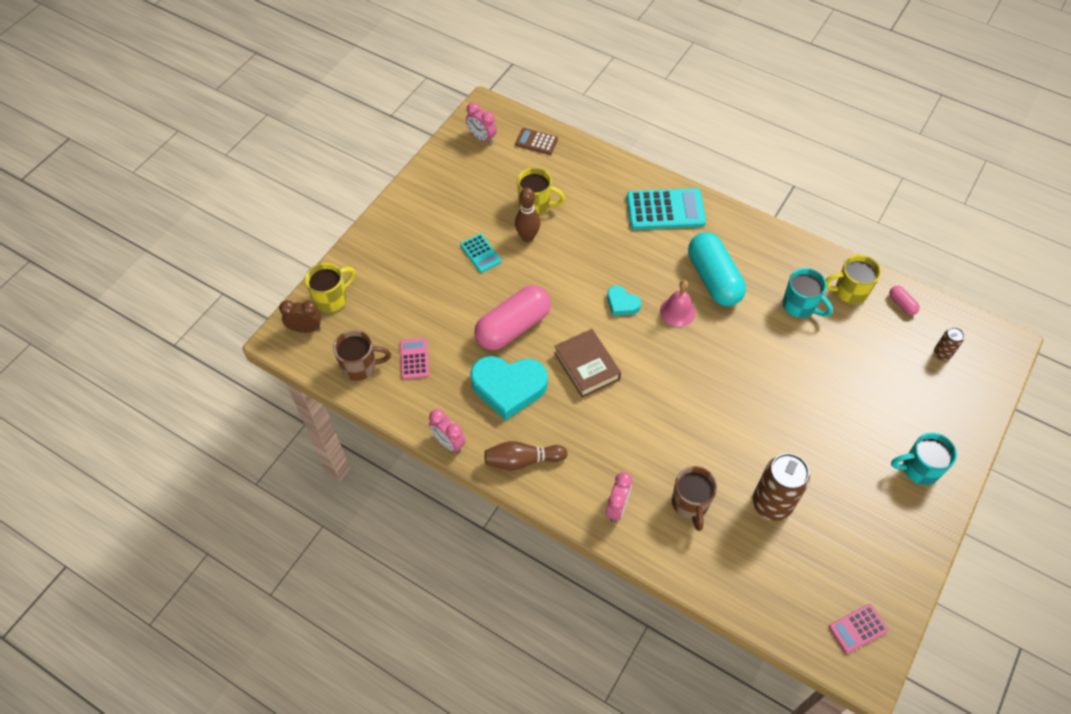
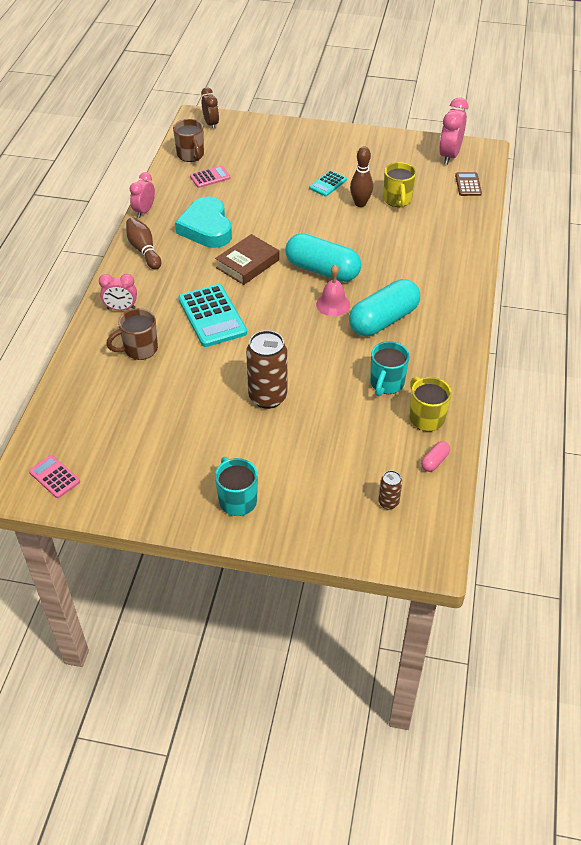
camera: 70 degrees right, 10 degrees down
yellow mug [305,263,355,313] -> none
pink clock [466,103,497,144] -> pink clock [439,98,468,165], size x1.53
pink capsule [474,285,551,350] -> none
turquoise heart [607,286,641,316] -> turquoise capsule [285,233,361,282]
turquoise calculator [627,188,706,230] -> turquoise calculator moved to [178,284,247,347]
brown can [752,453,810,521] -> brown can moved to [246,330,287,409]

